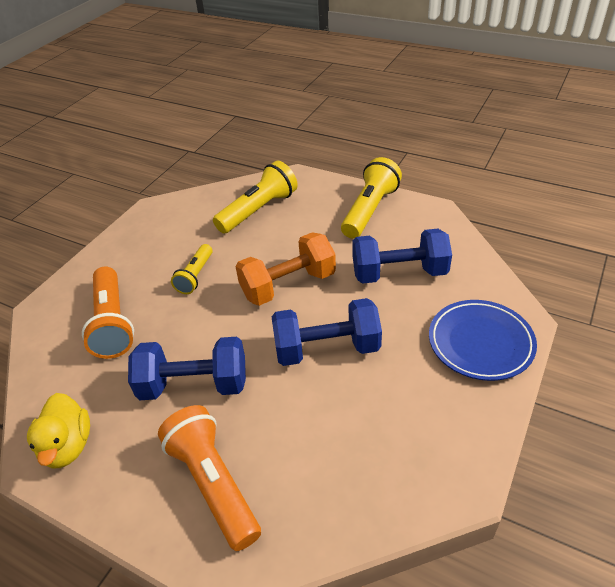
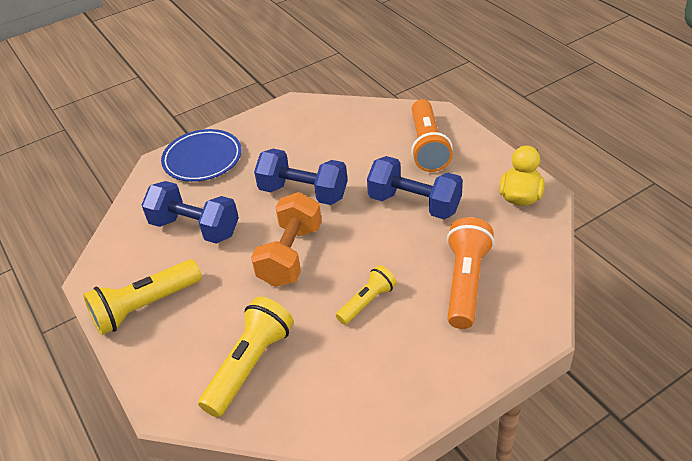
camera: 150 degrees left, 0 degrees up
yellow flashlight [213,161,298,234] -> yellow flashlight turned 135 degrees clockwise [198,297,294,417]
orange dumbbell [235,232,336,306] -> orange dumbbell turned 75 degrees counterclockwise [251,192,322,287]

